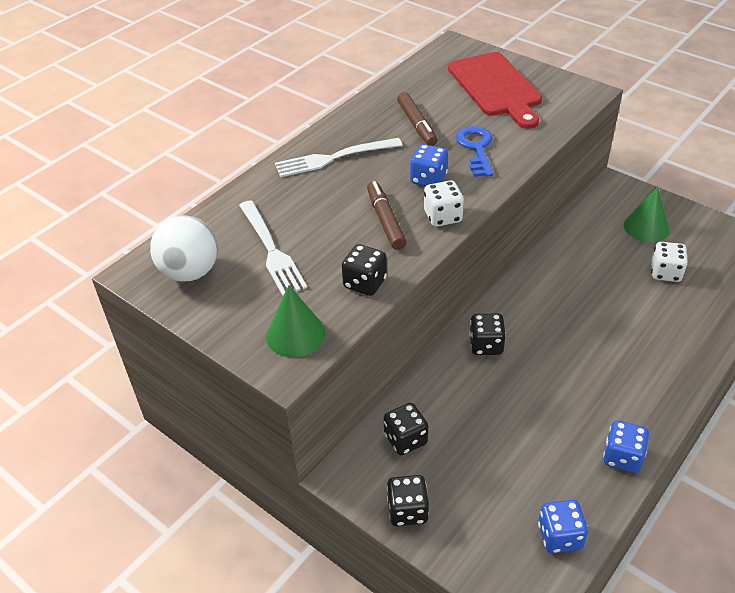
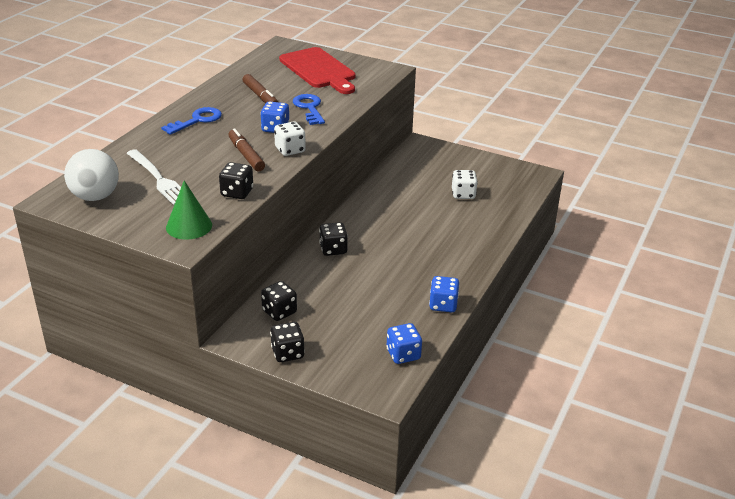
camera: 15 degrees left, 10 degrees down
white fork [275,138,402,177] -> blue key [161,107,222,135]
green cone [624,186,669,242] -> none

